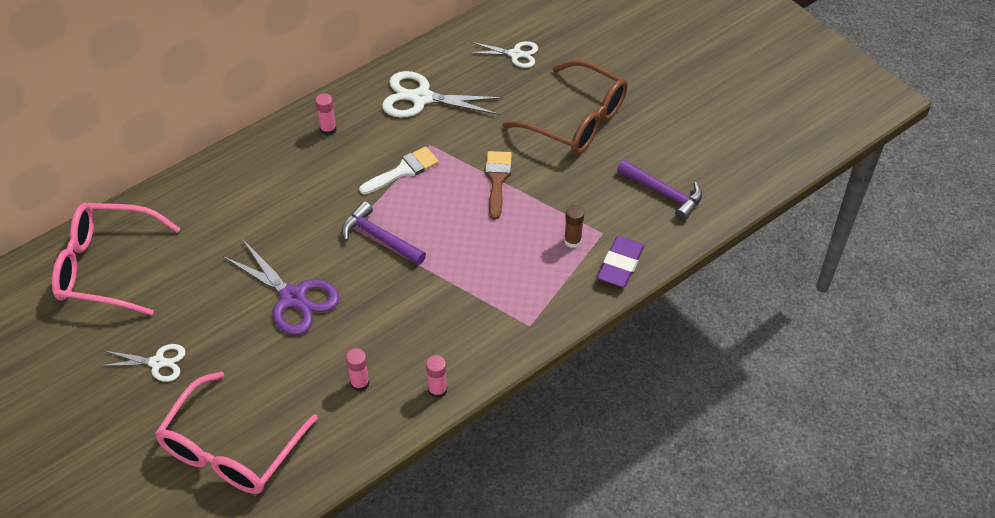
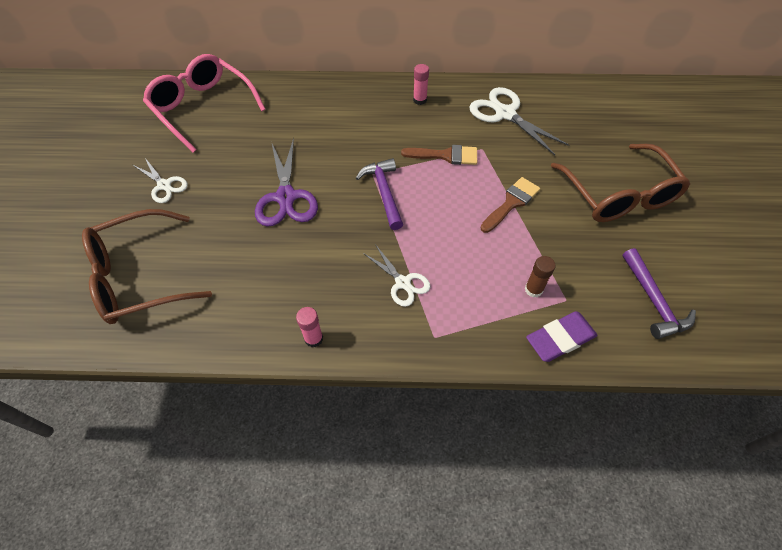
camera: 40 degrees right, 5 degrees up
pink glasses [155,371,318,494] -> brown glasses [82,209,212,324]
pink glue stick [346,348,370,392] -> none
white brush [359,147,439,195] -> brown brush [401,145,477,165]
white scissors [468,41,538,68] -> white scissors moved to [363,244,430,307]

